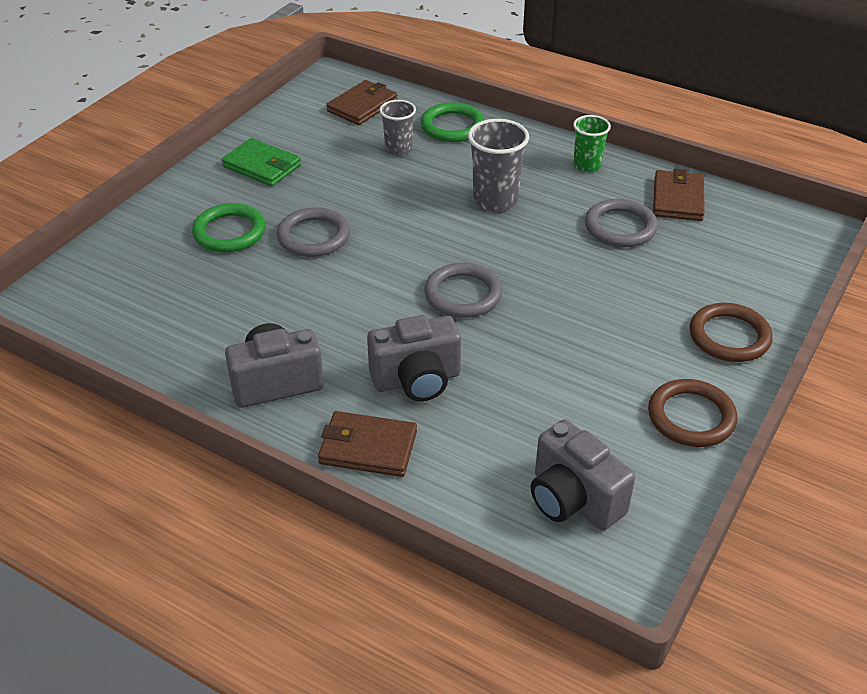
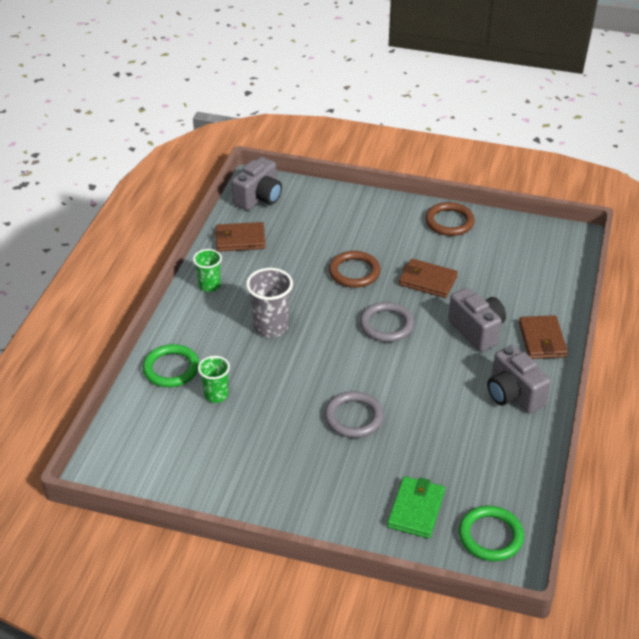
camera: 105 degrees left, 0 degrees up
green ring [192,203,266,252] -> green ring moved to [459,506,524,561]
green wallet [222,138,301,186] -> green wallet moved to [387,476,445,538]
brown wallet [326,80,398,125] -> brown wallet moved to [399,259,458,298]
grey cup [379,100,416,156] -> green cup [198,356,230,403]
grey camera [531,419,635,530] -> grey camera moved to [232,157,282,211]
grey ring [585,199,658,247] -> none
brown ring [690,303,773,362] -> brown ring moved to [329,251,380,288]

